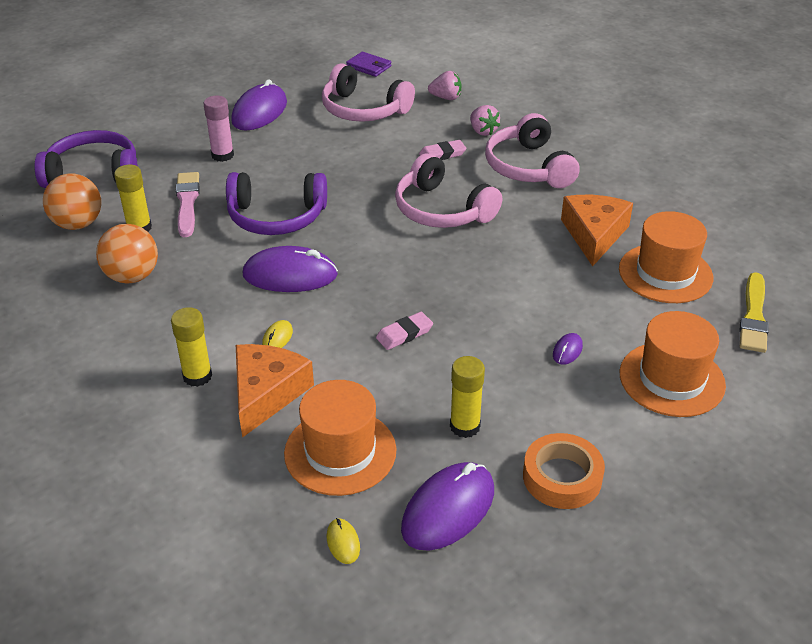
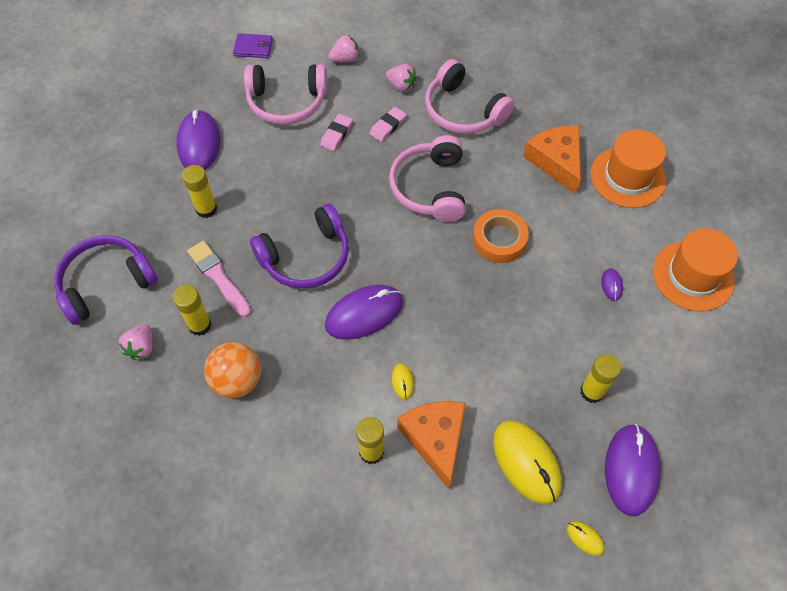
camera: 30 degrees left, 20 degrees up
orange ball [43,174,101,230] -> pink strawberry [119,324,153,360]
pink glue stick [204,96,234,162] -> yellow glue stick [182,165,217,218]
orange hat [284,380,396,496] -> yellow mouse [493,420,562,505]
pink eraser [376,312,433,350] -> pink eraser moved to [320,114,353,151]
pink headphones [395,153,502,228] -> pink headphones turned 75 degrees clockwise [389,135,466,222]
orange tape [523,433,605,509] -> orange tape moved to [473,209,529,263]
yellow brush [739,272,769,353] -> none

